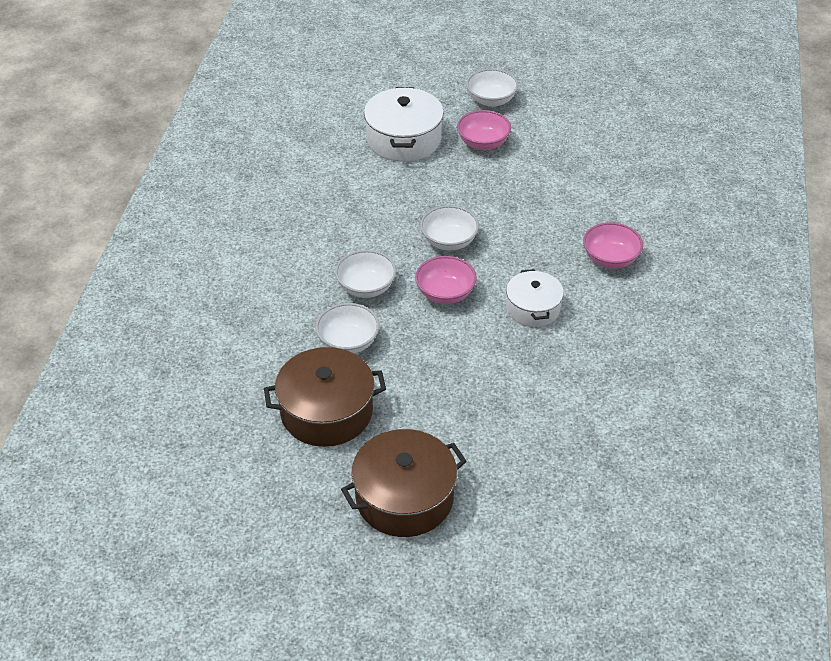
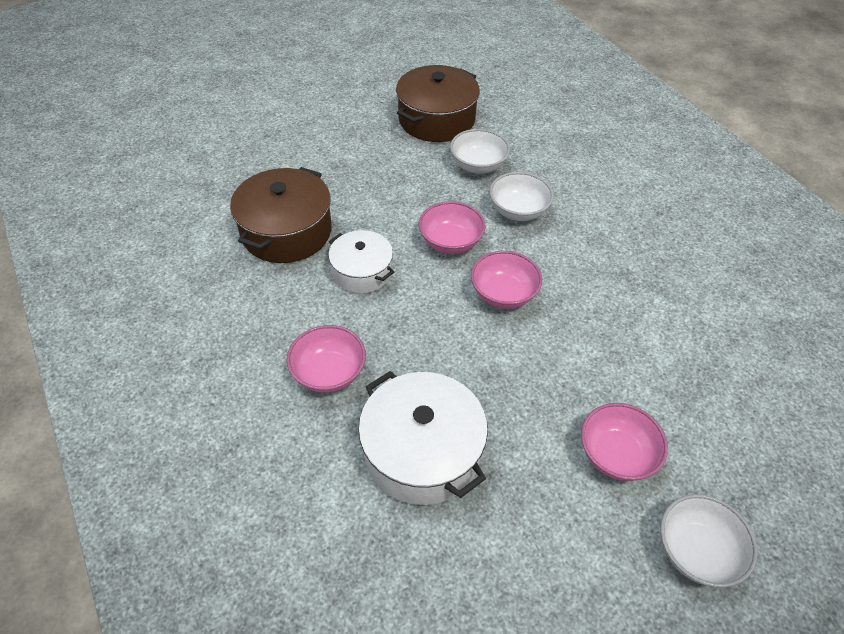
camera: 140 degrees right, 5 degrees up
brown pot [341,429,467,537] -> brown pot moved to [230,167,332,263]
white pot [364,87,444,162] -> white pot moved to [358,371,488,505]
white bowl [420,205,479,251] -> pink bowl [471,251,542,309]

